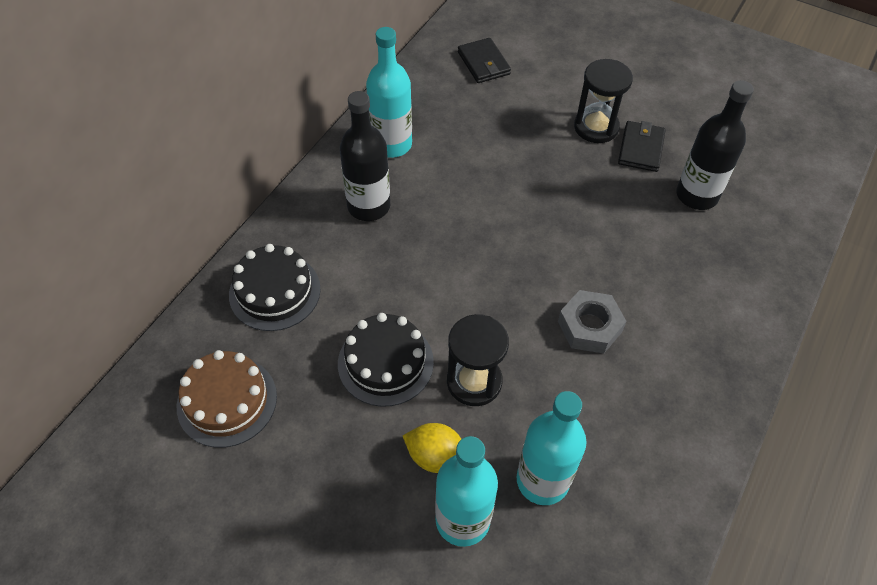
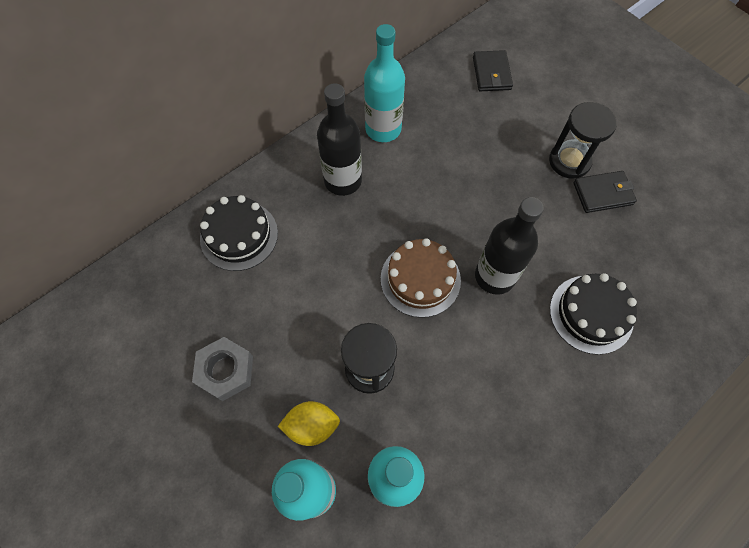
camera: 20 degrees right, 10 degrees up
brown cake [177,350,277,448] -> brown cake moved to [381,238,461,318]
black cake [338,313,434,407] -> black cake moved to [550,273,637,355]
yellow lemon [403,423,461,473] -> yellow lemon turned 45 degrees counterclockwise [278,401,340,446]
grey nut [558,290,627,354] -> grey nut moved to [192,337,253,401]
black wallet [618,121,666,172] -> black wallet turned 45 degrees clockwise [573,171,637,213]
black bottle [676,80,754,210] -> black bottle moved to [475,197,544,295]

